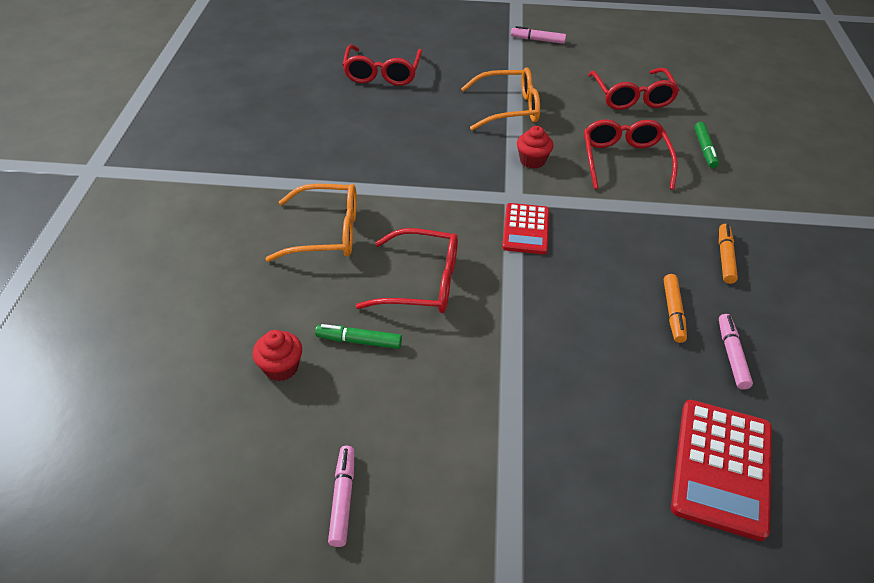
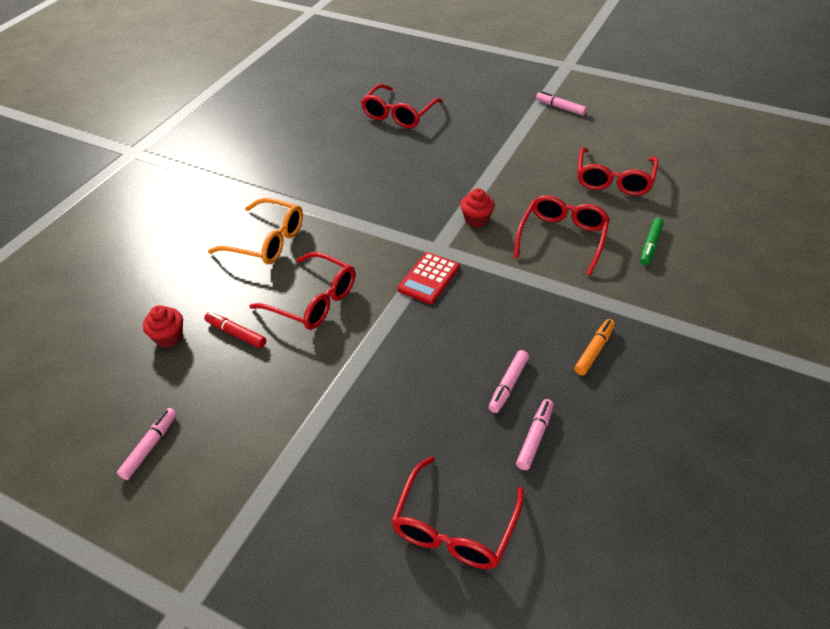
camera: 25 degrees right, 0 degrees up
green marker [315,324,402,349] -> red marker [204,312,266,348]
orange glasses [461,67,540,131] -> none
orange marker [664,274,687,343] -> pink marker [488,350,529,413]
red calculator [671,400,772,541] -> red glasses [391,456,524,569]

